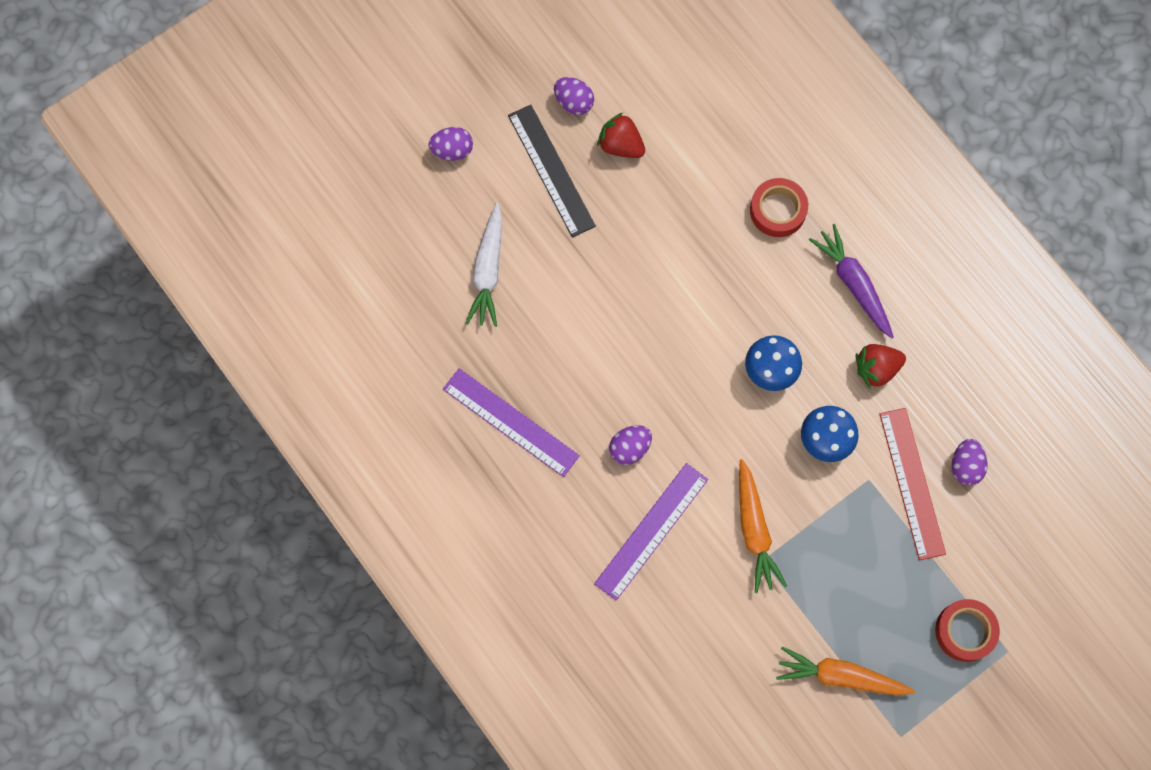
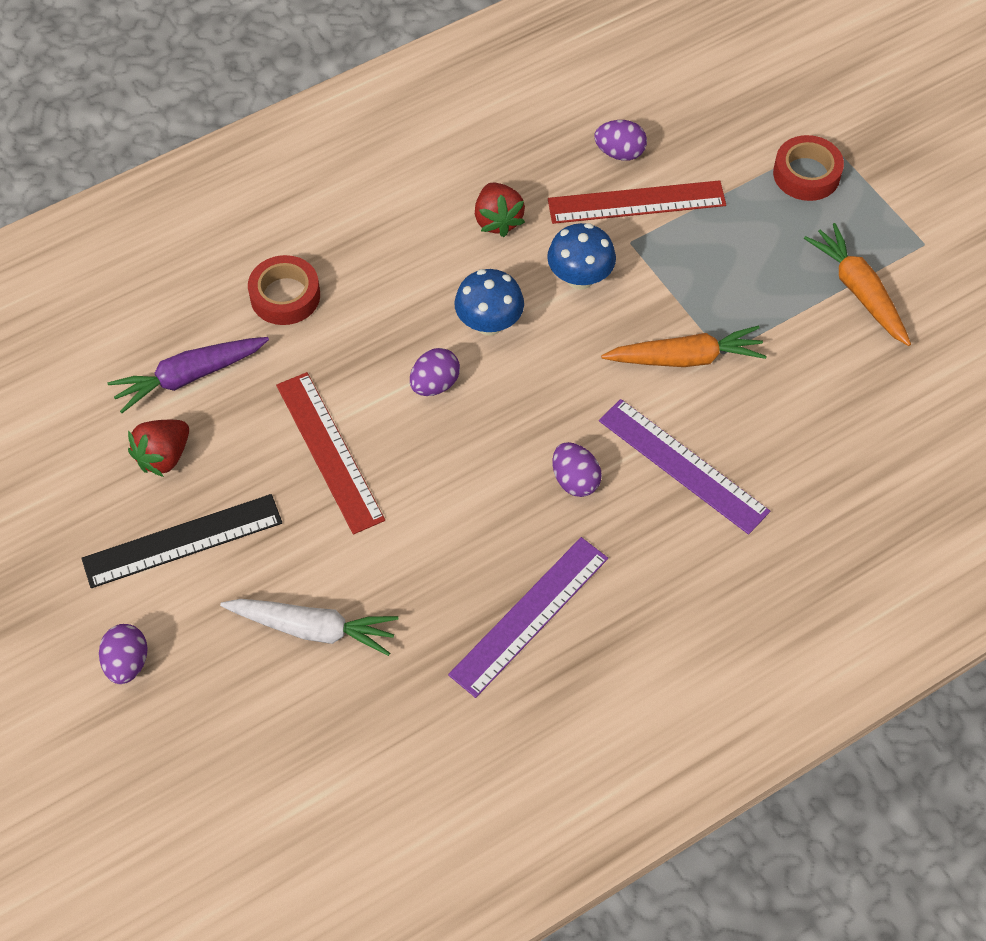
camera: 85 degrees left, 15 degrees down
purple egg [554,77,594,115] -> purple egg moved to [410,348,460,396]
orange carrot [776,646,915,696] -> orange carrot turned 135 degrees clockwise [804,223,911,346]
purple carrot [809,224,894,338] -> purple carrot moved to [108,337,269,413]
none -> red ruler [276,372,385,534]

